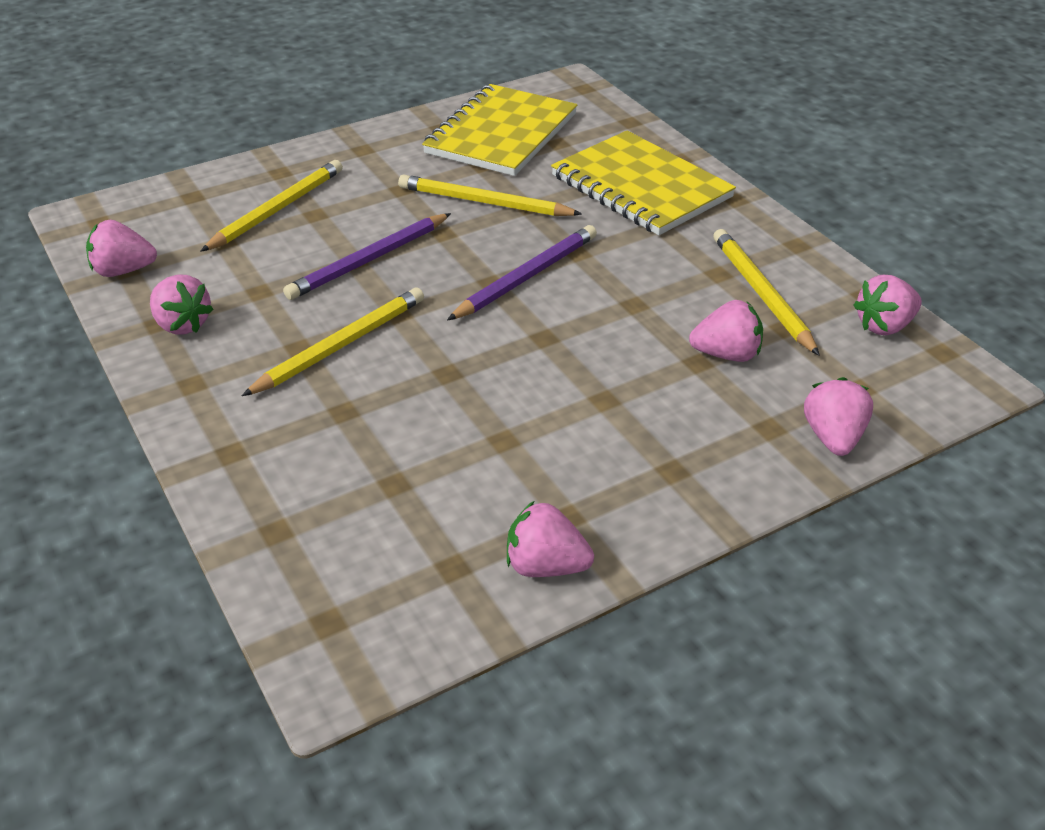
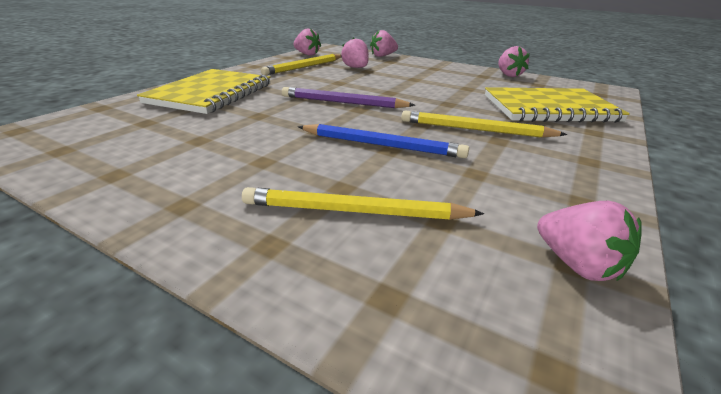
camera: 120 degrees left, 10 degrees down
pink strawberry [150,274,214,334] -> none
purple pencil [283,213,451,300] -> blue pencil [298,124,469,158]
yellow pencil [398,174,582,216] -> none
yellow notebook [422,84,577,176] -> yellow notebook moved to [485,87,630,123]

